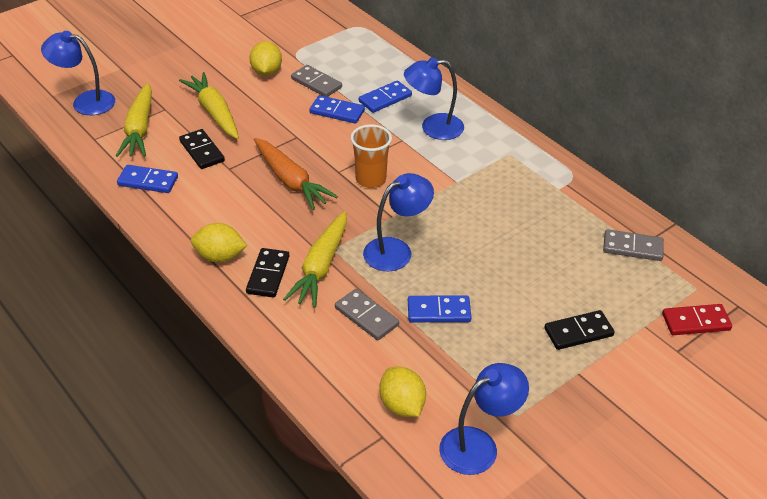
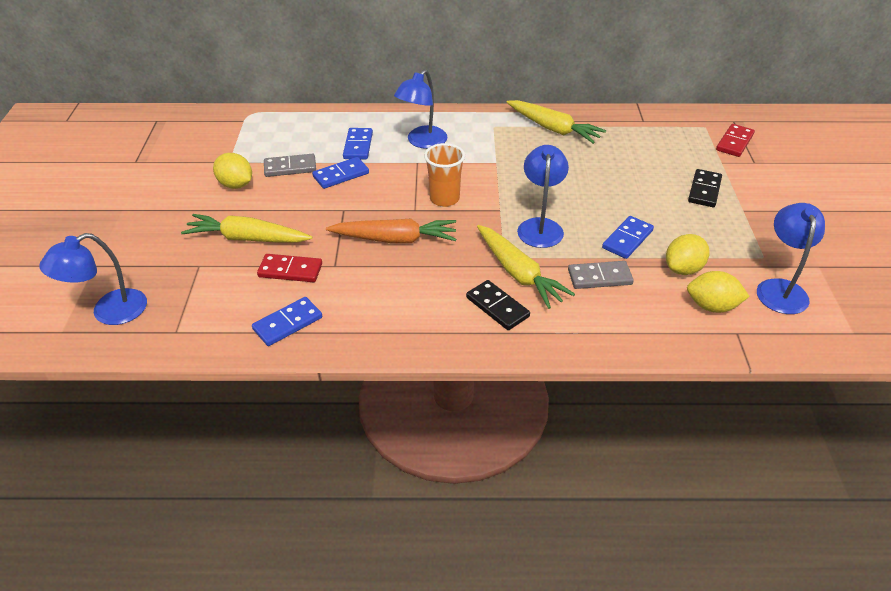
camera: 50 degrees left, 0 degrees up
yellow carrot [116,83,152,157] -> yellow carrot moved to [507,100,607,144]
black domino [179,129,225,169] -> red domino [257,254,322,282]
yellow lemon [191,223,247,263] -> yellow lemon moved to [666,234,710,275]
grey domino [603,229,664,261] -> none

